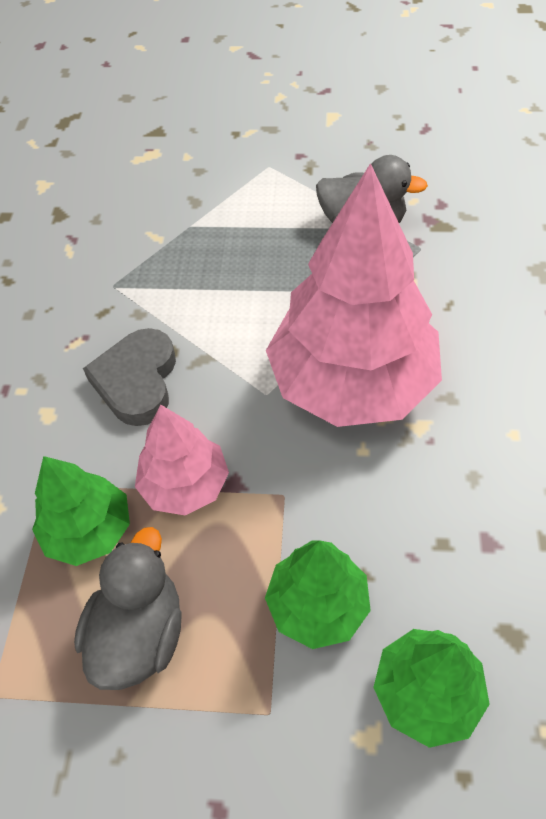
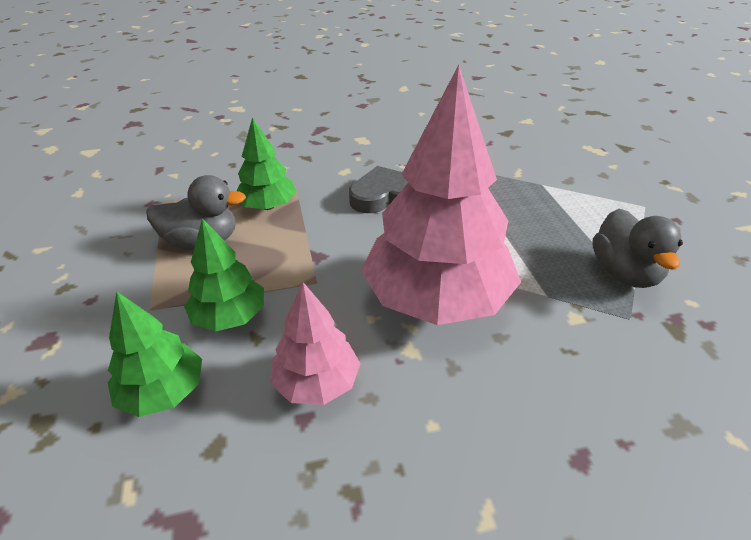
camera: 70 degrees right, 15 degrees down
pink tree [135,405,229,515] -> pink tree moved to [271,282,361,405]

